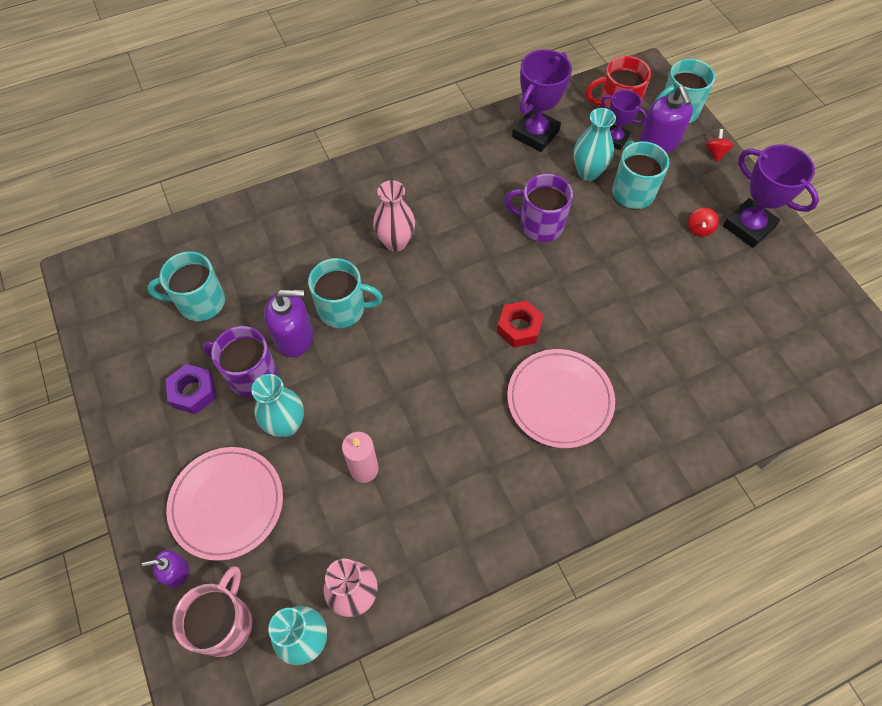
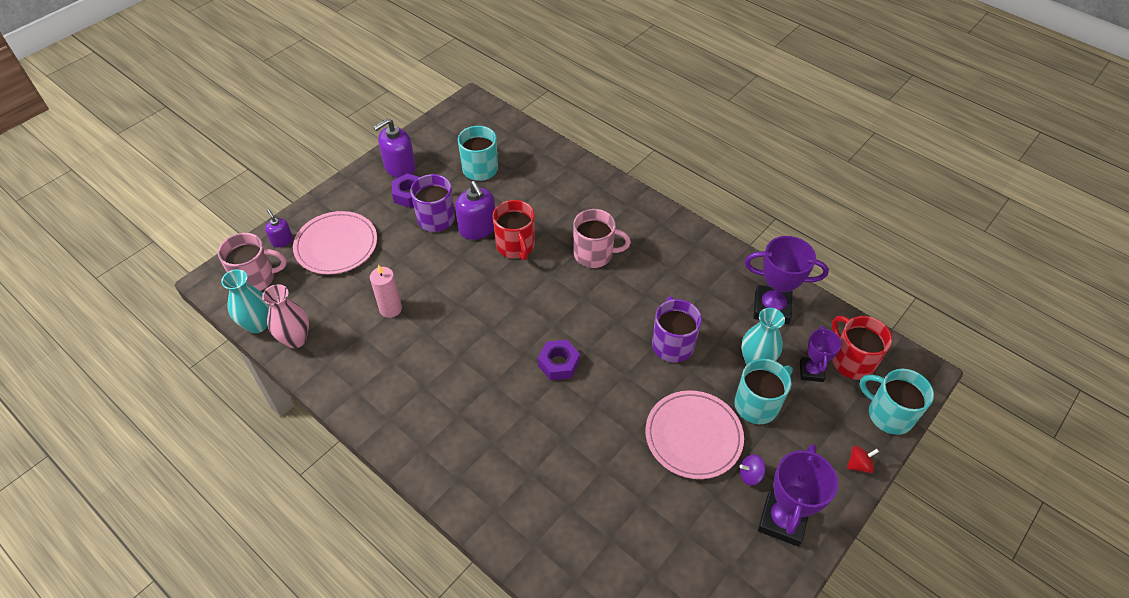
camera: 65 degrees right, 10 degrees down
turquoise vase [251,374,304,437] -> none
turquoise mug [308,258,383,328] -> red mug [493,200,535,260]
pink vase [373,180,415,252] -> pink mug [573,209,631,268]
red nut [497,301,544,348] -> purple nut [538,340,580,380]
pink plate [507,349,615,448] -> pink plate moved to [645,390,744,479]
purple soap dispenser [640,86,693,153] -> purple soap dispenser moved to [373,118,416,178]
red spinning top [688,208,719,237] -> purple spinning top [740,454,766,485]

